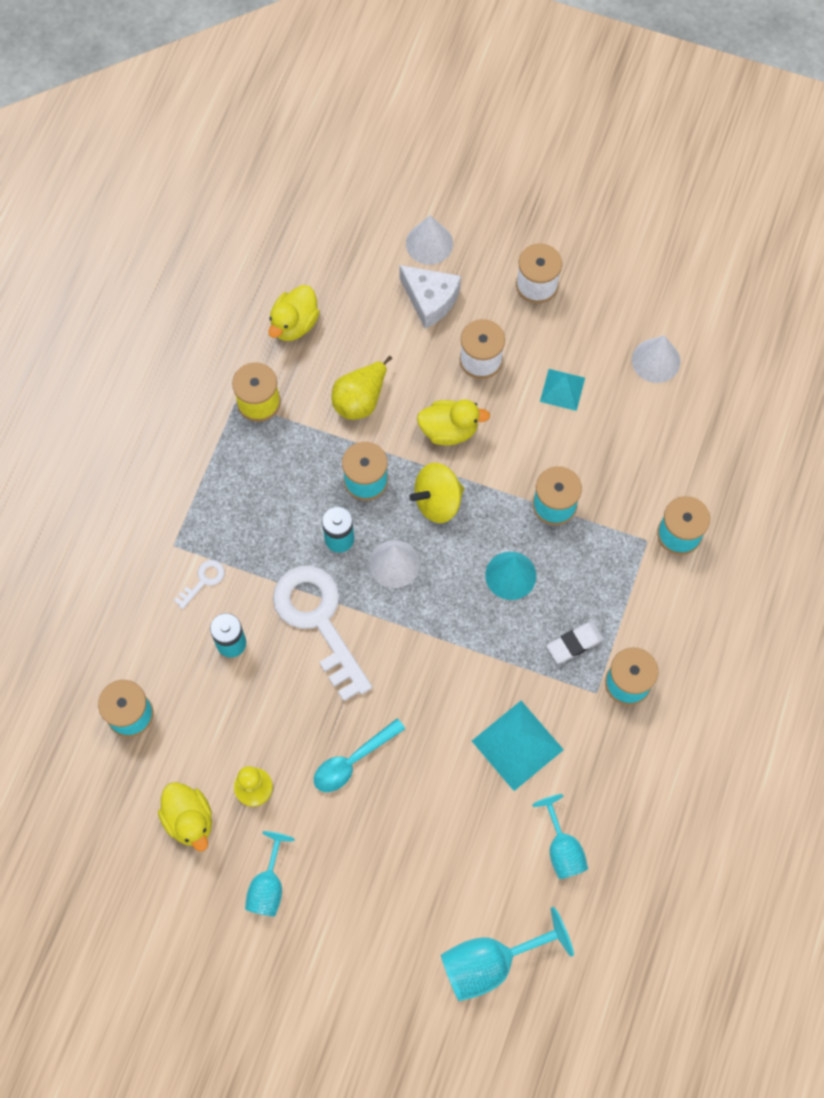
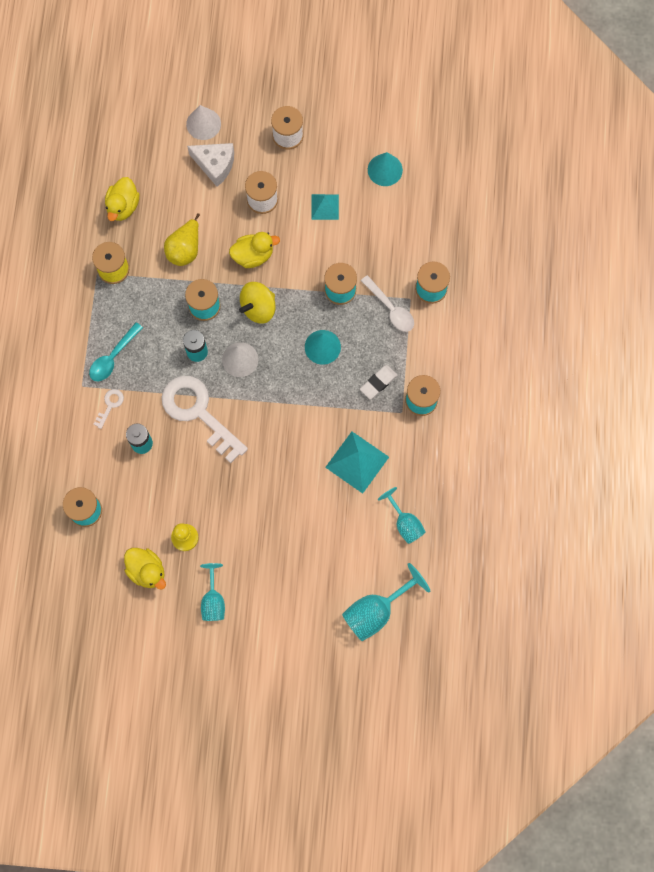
camera: 15 degrees left, 5 degrees up
turquoise spoon [314,719,405,792] -> turquoise spoon moved to [89,322,143,381]
white cone [632,336,680,383] -> turquoise cone [368,152,403,186]
none -> white spoon [361,275,414,332]

